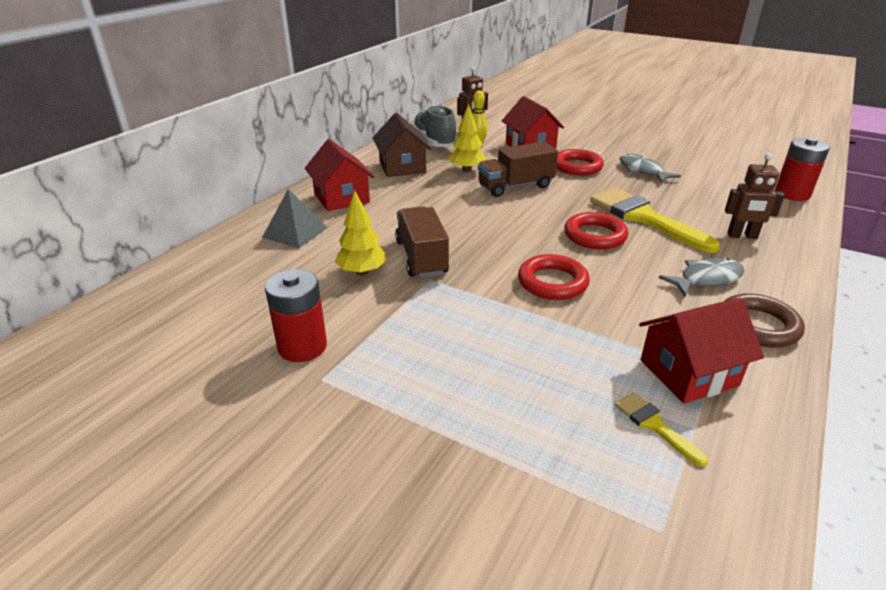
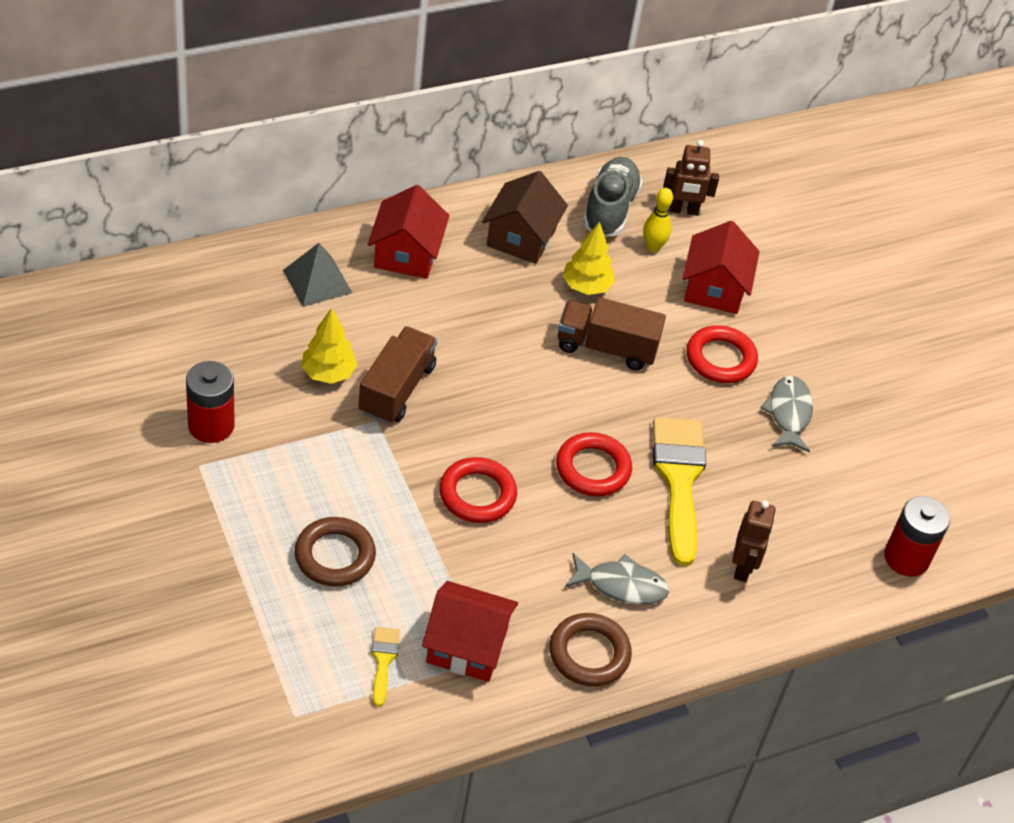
camera: 30 degrees right, 15 degrees up
brown robot [725,153,785,239] -> brown robot turned 120 degrees counterclockwise [732,501,776,582]
none -> brown ring [294,517,376,587]

